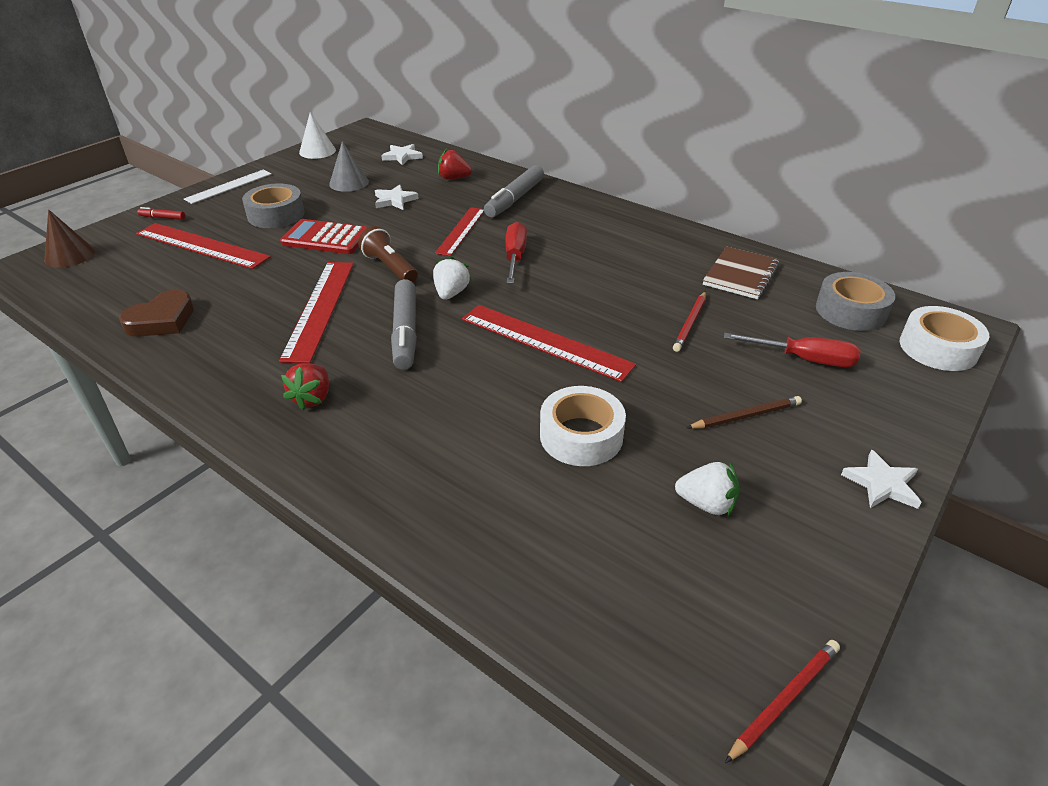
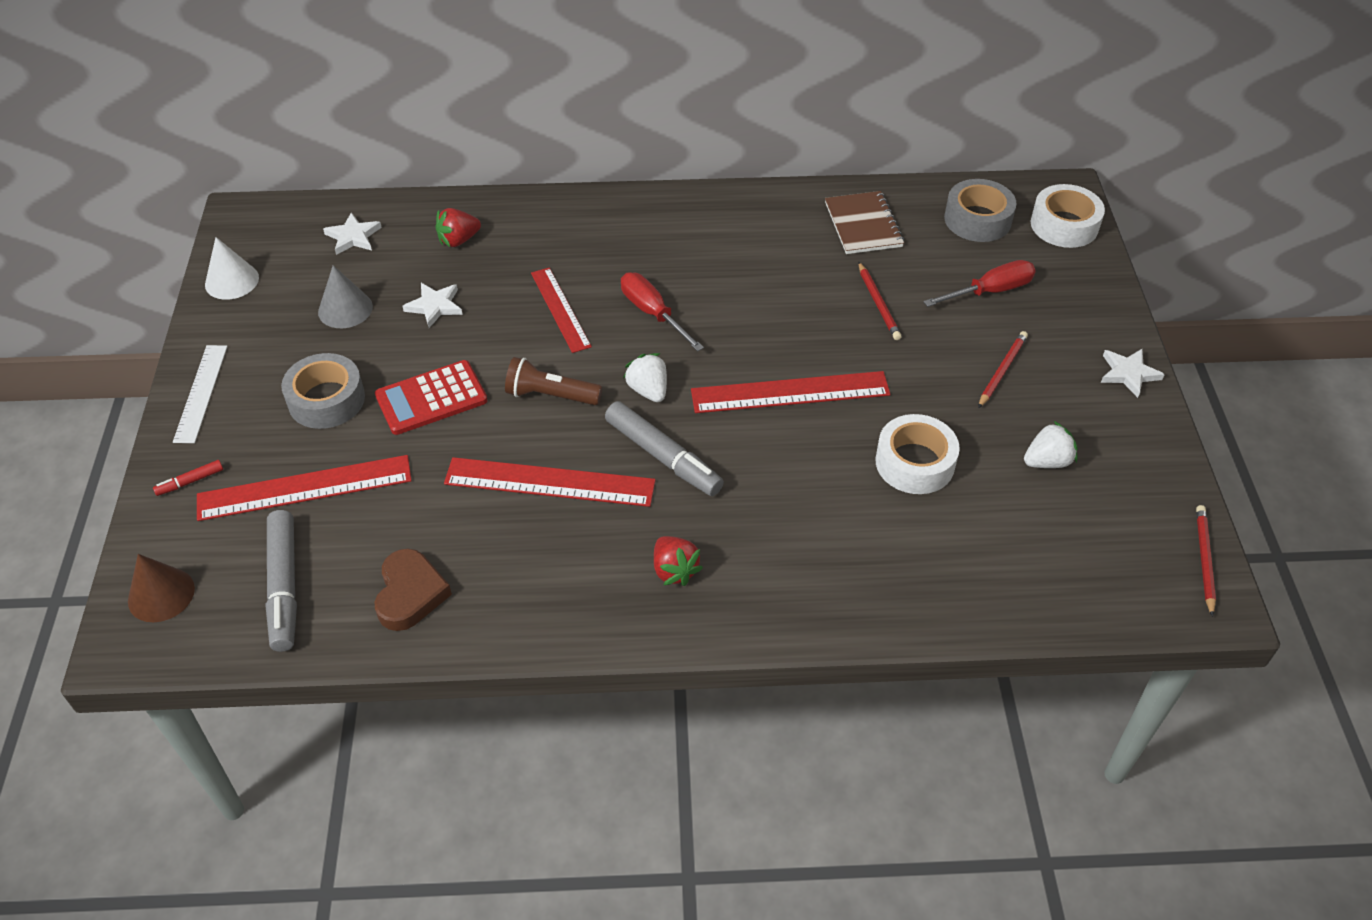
camera: 40 degrees left, 10 degrees up
red ruler [279,262,354,363] -> red ruler turned 45 degrees counterclockwise [444,457,656,507]
grey marker [484,165,544,217] -> grey marker moved to [265,510,297,652]
brown pencil [687,396,802,429] -> red pencil [978,331,1028,408]

